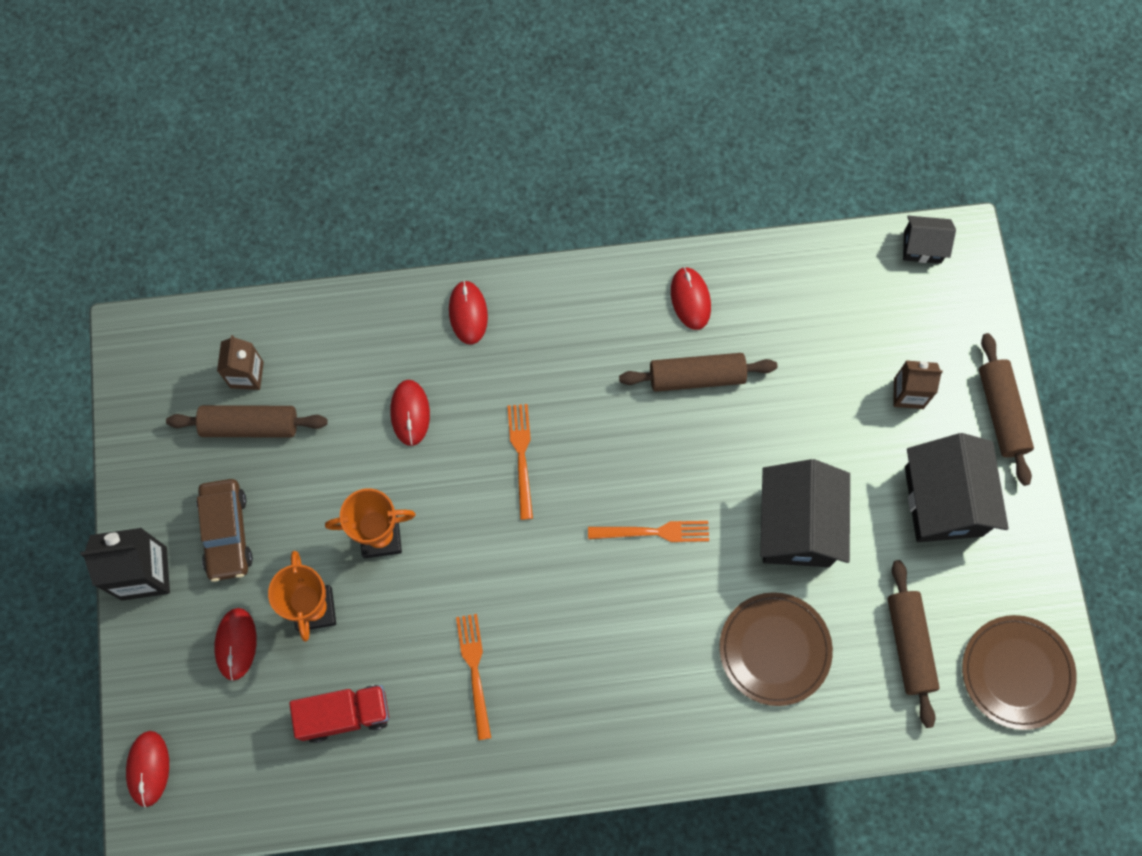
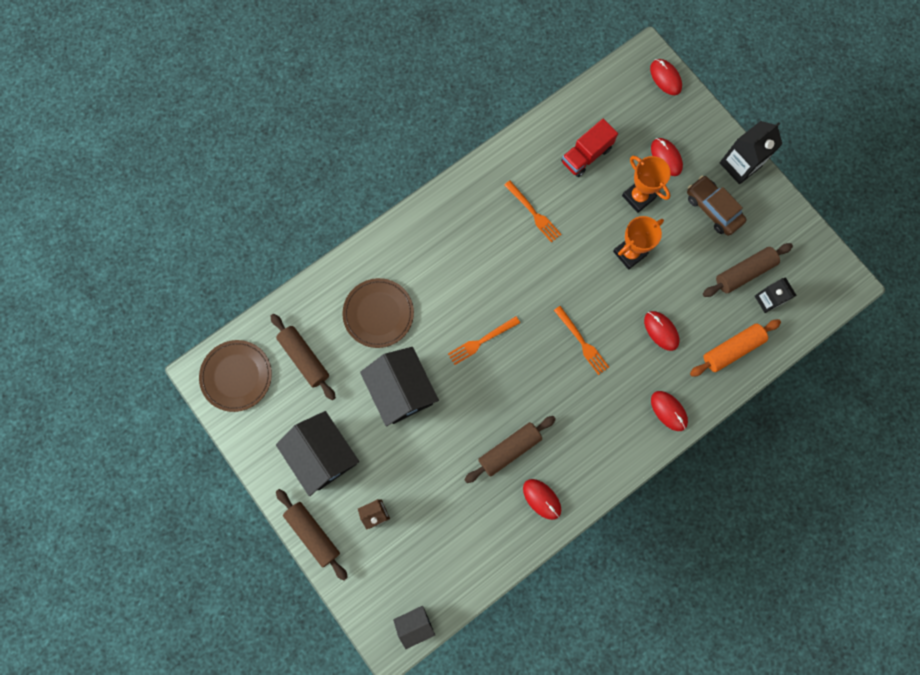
camera: 150 degrees right, 5 degrees up
brown carton [217,335,264,390] -> black carton [755,277,797,313]
none -> orange rolling pin [690,319,781,377]

